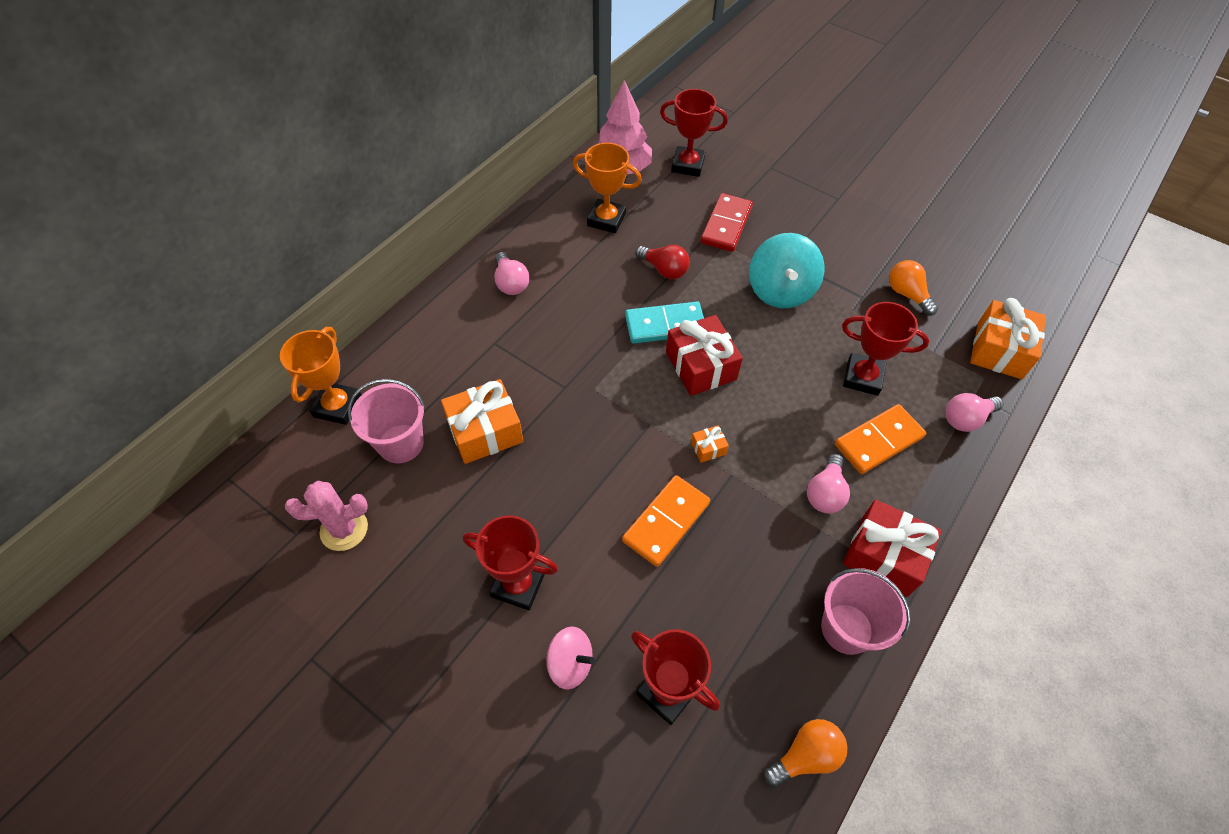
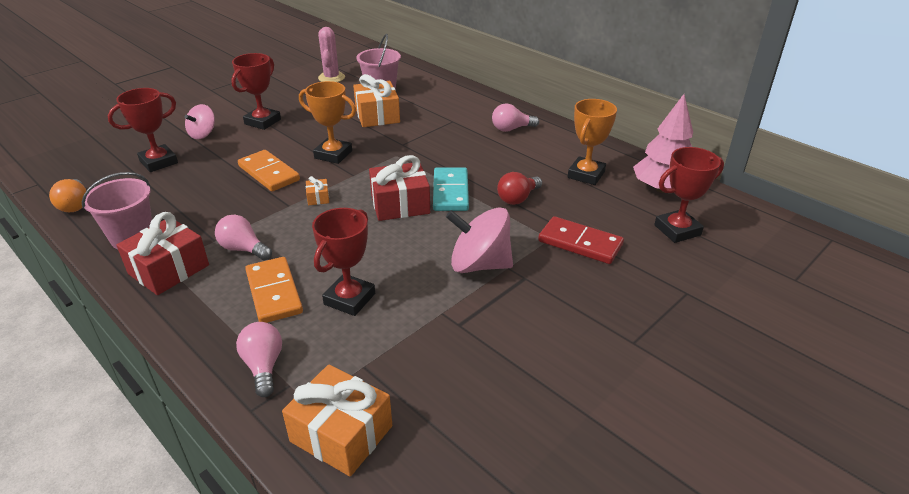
camera: 100 degrees right, 20 degrees down
orange trophy [280,327,361,425] -> orange trophy moved to [299,81,356,164]
red trophy [660,89,728,177] -> red trophy turned 45 degrees clockwise [654,147,724,243]
turquoise spinning top [749,233,825,308] -> pink spinning top [446,208,513,273]
orange light bulb [889,260,938,316] -> none

